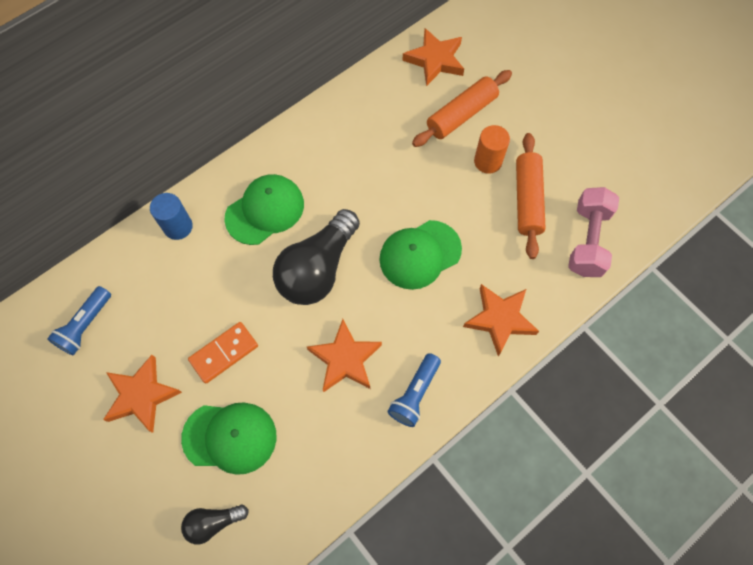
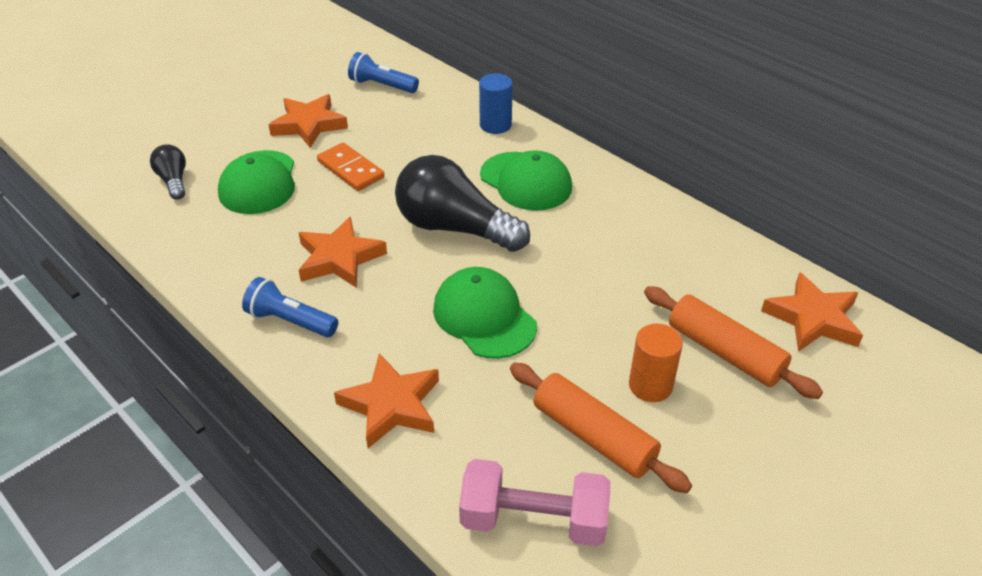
camera: 85 degrees right, 25 degrees down
orange rolling pin [516,133,545,259] -> orange rolling pin turned 45 degrees clockwise [510,363,692,493]

